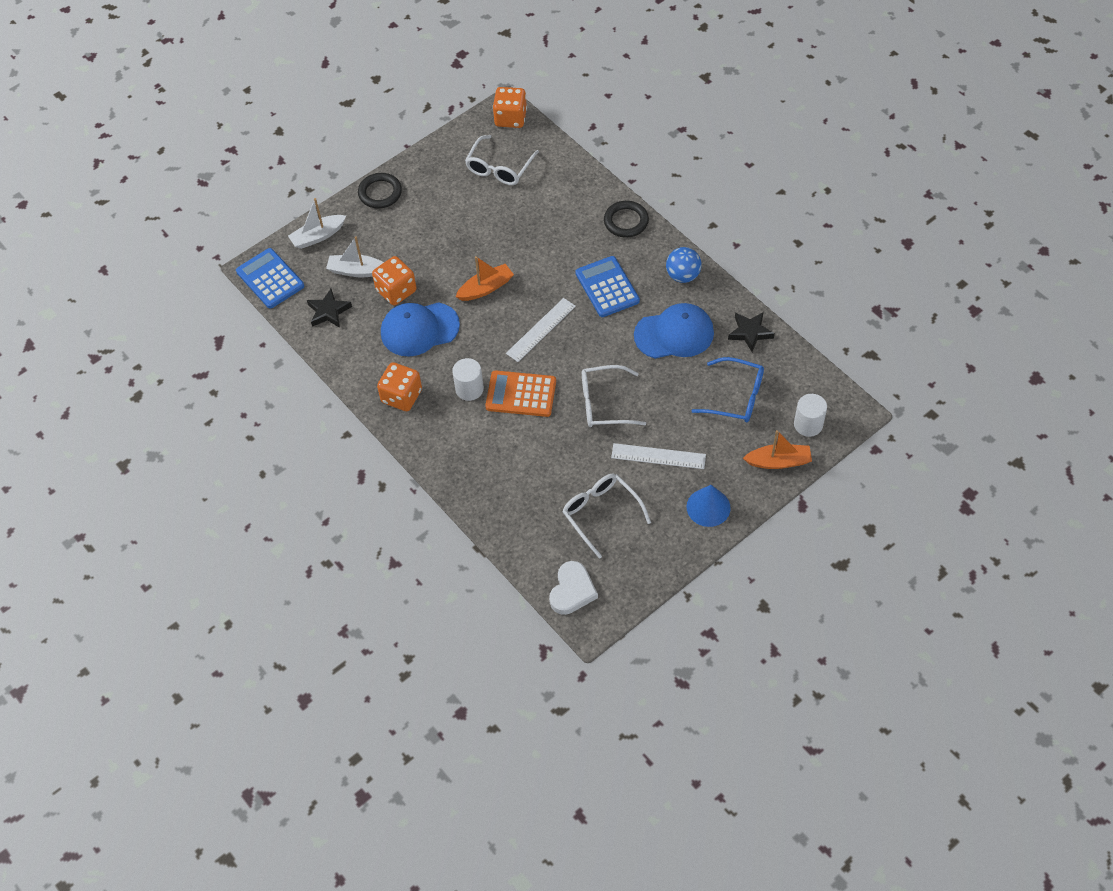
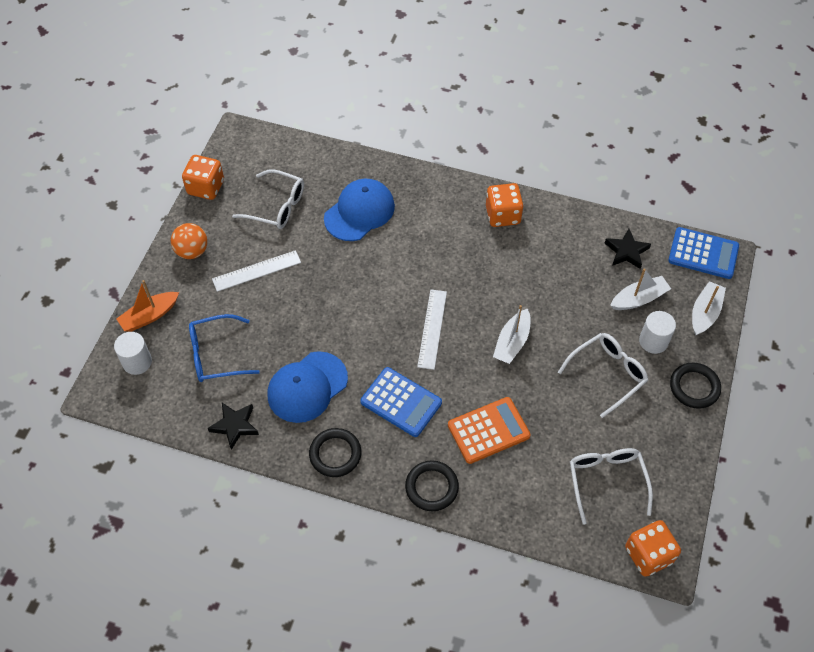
camera: 145 degrees right, 0 degrees up
orange dice [372,256,416,305] -> orange dice moved to [182,155,224,200]
blue cap [381,302,460,357] -> blue cap moved to [324,179,395,241]
white cylinder [452,358,484,401] -> white cylinder moved to [639,311,676,354]
orange boat [455,256,514,301] -> white boat [493,305,531,364]
orange calculator [485,370,556,417] -> orange calculator moved to [448,397,531,464]
white heart [549,561,598,615] -> none
white glasses [582,365,646,427] -> white glasses moved to [558,333,648,418]
blue ball [666,247,701,283] -> black ring [309,428,362,477]
blue cone [686,485,731,527] -> orange ball [171,223,207,259]

